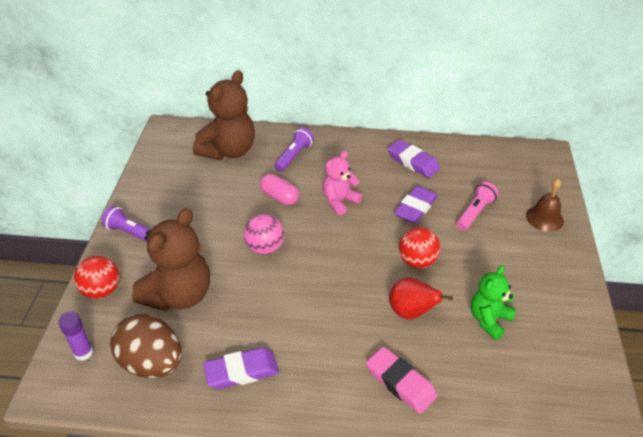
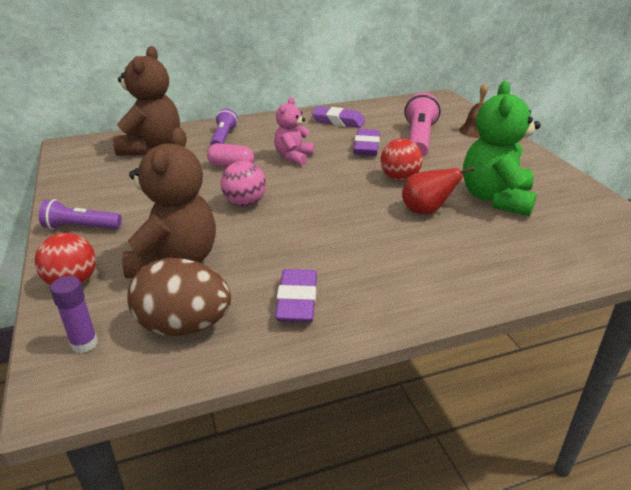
camera: 25 degrees left, 10 degrees down
purple eraser [203,347,279,389] -> purple eraser turned 45 degrees counterclockwise [275,269,317,322]
pink eraser [366,347,437,414] -> none
pink flashlight [456,182,499,231] -> pink flashlight [404,92,441,157], size x1.59
green teddy bear [471,265,516,340] -> green teddy bear [463,81,541,216], size x1.70

